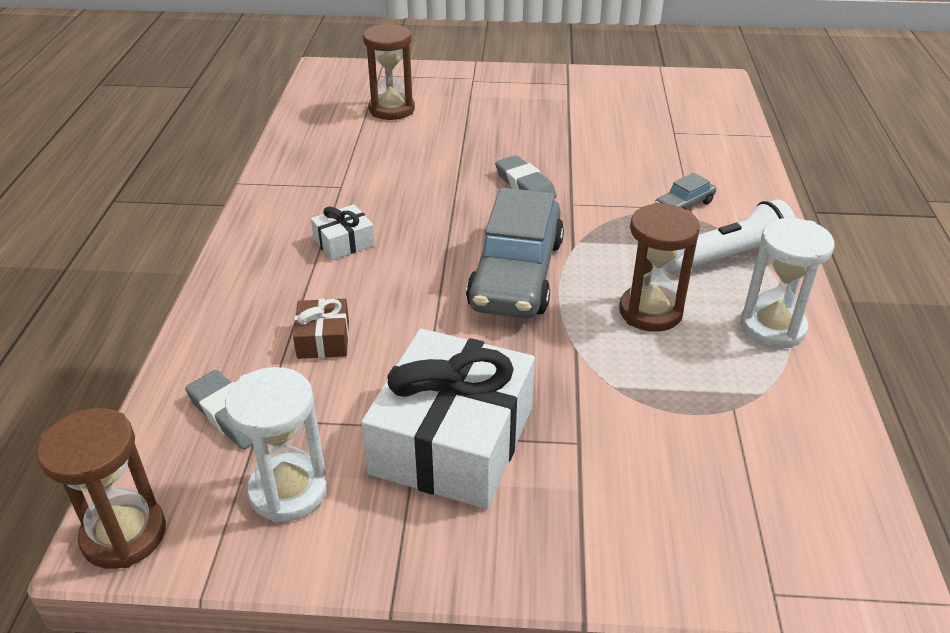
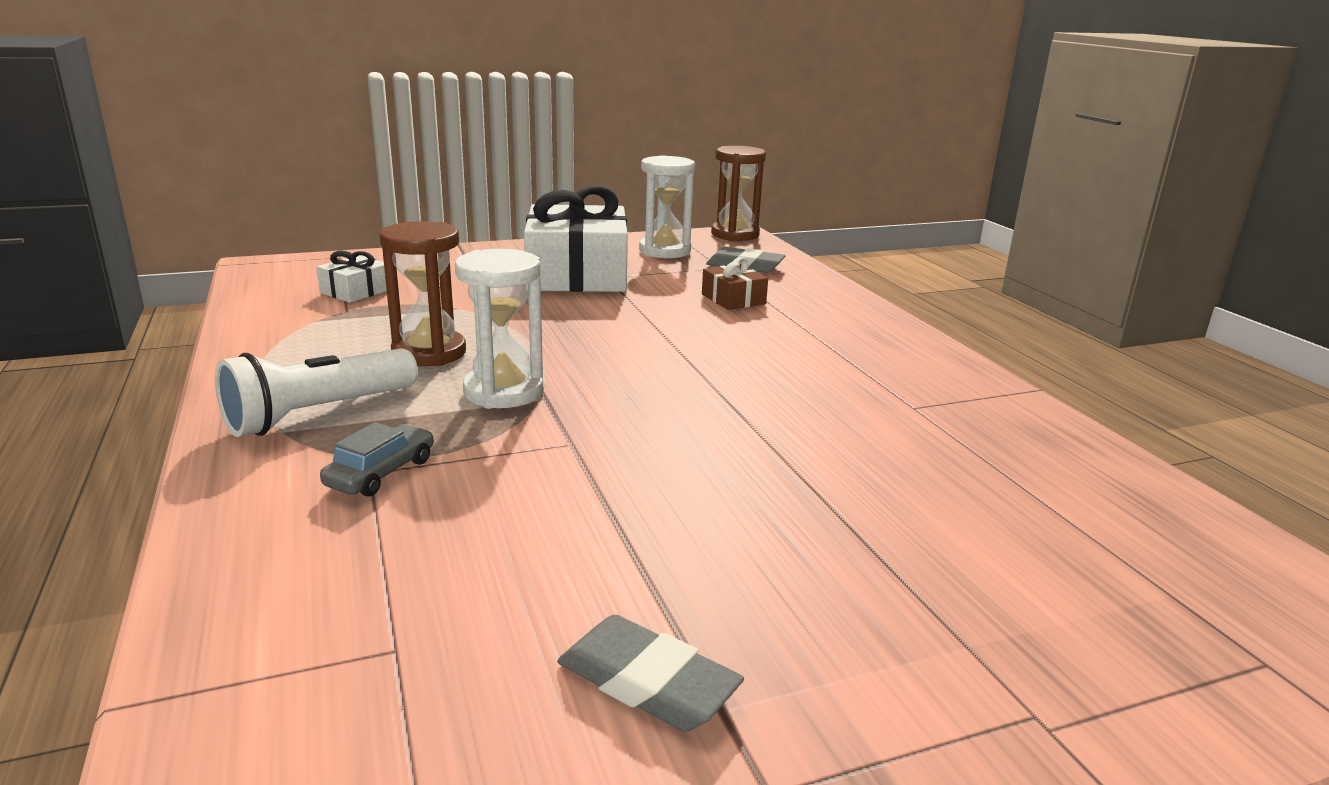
camera: 155 degrees right, 15 degrees down
white gift [311,204,375,260] -> white gift moved to [316,251,387,303]
brown hourglass [363,23,415,120] -> none
grey car [466,188,564,318] -> none
grey eraser [495,155,557,198] -> grey eraser moved to [557,615,744,732]
white hourglass [740,218,834,348] -> white hourglass moved to [455,249,543,409]

